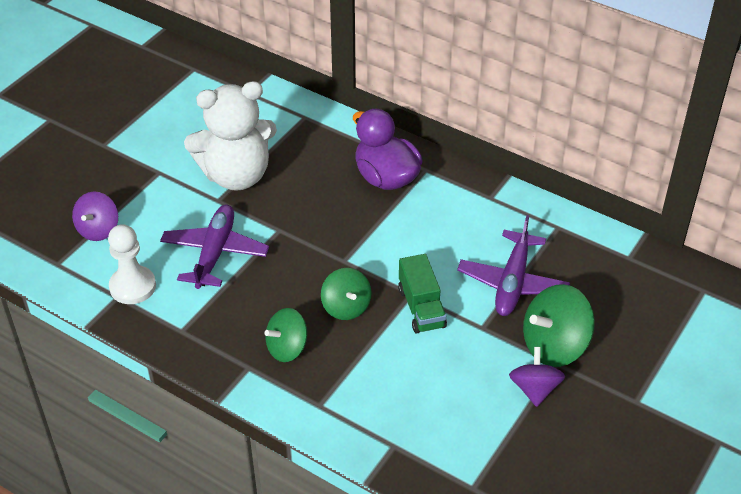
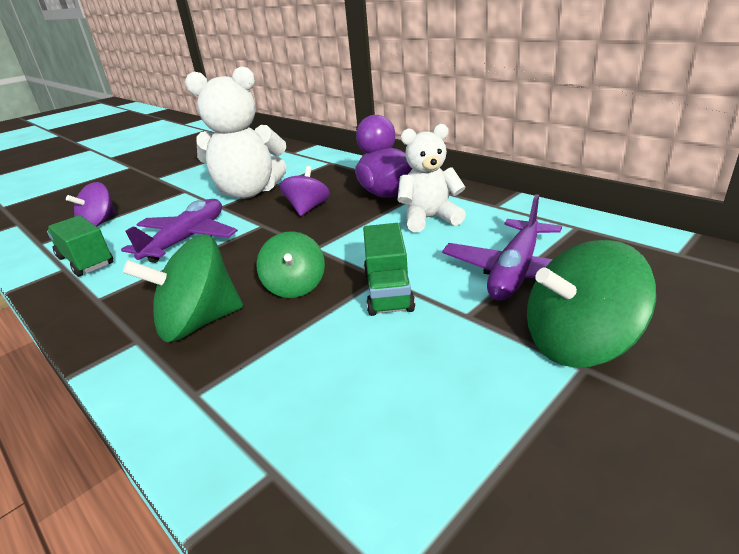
camera: 15 degrees right, 15 degrees down
white pawn [108,224,156,304] -> green truck [47,215,113,277]
green spinning top [265,308,307,362] -> green spinning top [123,234,243,342], size x1.52
purple spinning top [509,347,565,407] -> purple spinning top moved to [280,166,330,216]
none -> white teddy bear [397,124,466,232]

